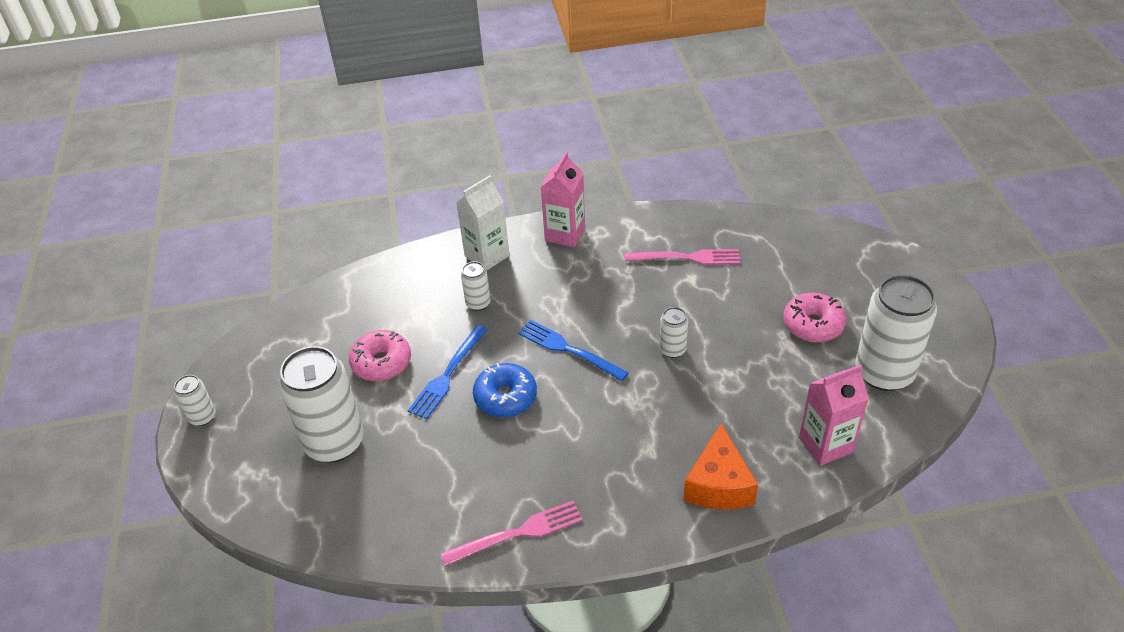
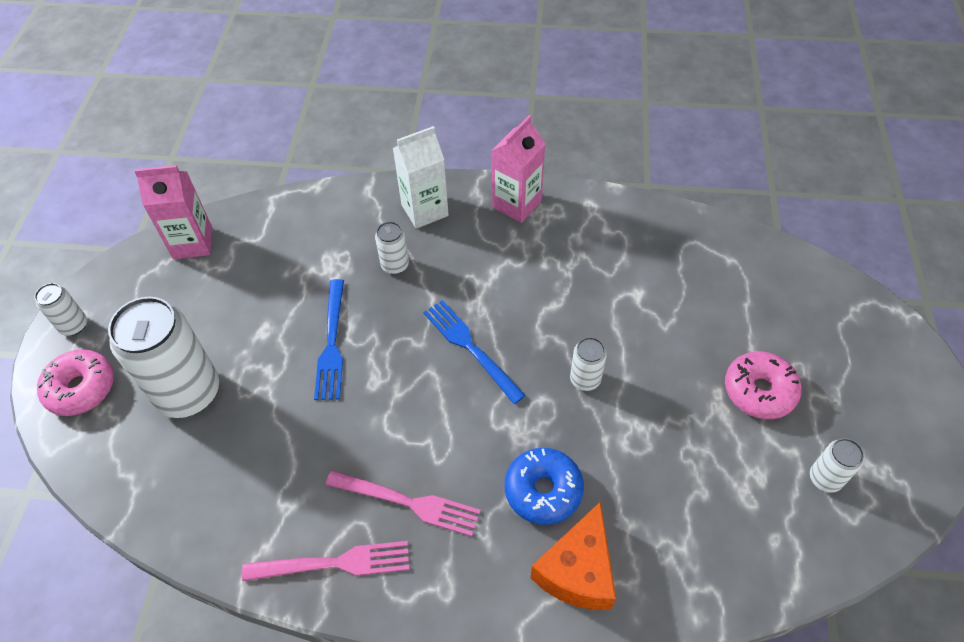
camera: 15 degrees right, 10 degrees up
pink donut [349,330,411,381] -> pink donut moved to [37,349,114,416]
blue fork [408,325,488,419] -> blue fork turned 45 degrees counterclockwise [314,279,344,400]
blue donut [473,363,537,418] -> blue donut moved to [505,448,584,525]
pink fork [625,249,740,265] -> pink fork moved to [326,470,481,537]
pink carton [799,364,869,466] -> pink carton moved to [134,165,212,259]
white can [855,275,937,391] -> white can [810,438,864,493], size x0.46

